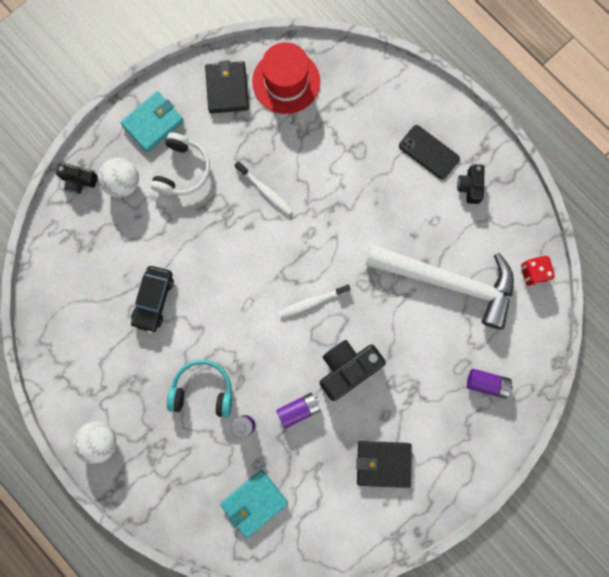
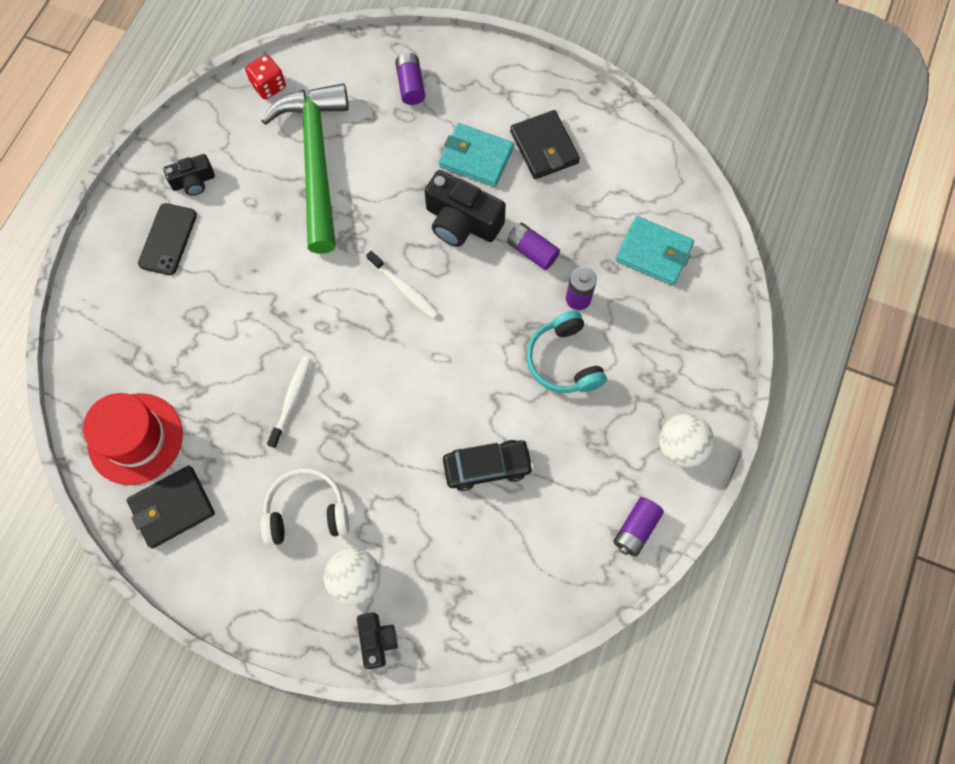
camera: 115 degrees left, 10 degrees down
turquoise wallet [120,91,184,152] -> turquoise wallet moved to [439,123,514,187]
white hammer [365,244,514,329] -> green hammer [261,83,349,254]
none -> purple battery [613,497,664,557]

